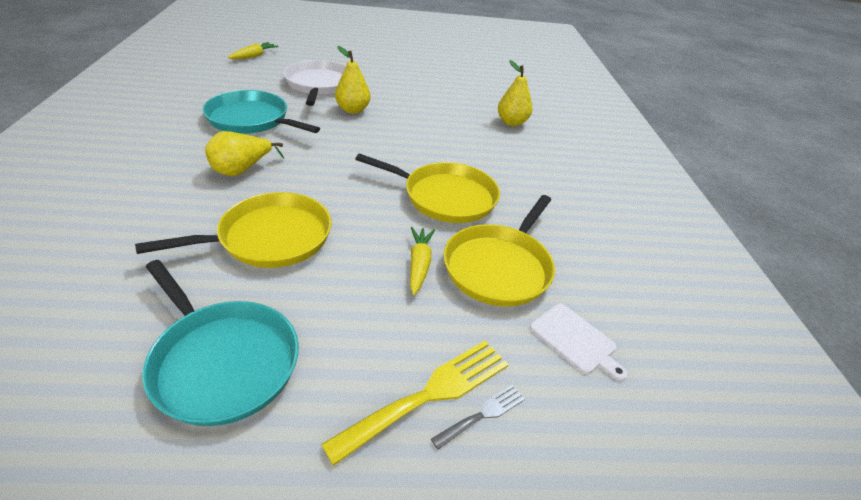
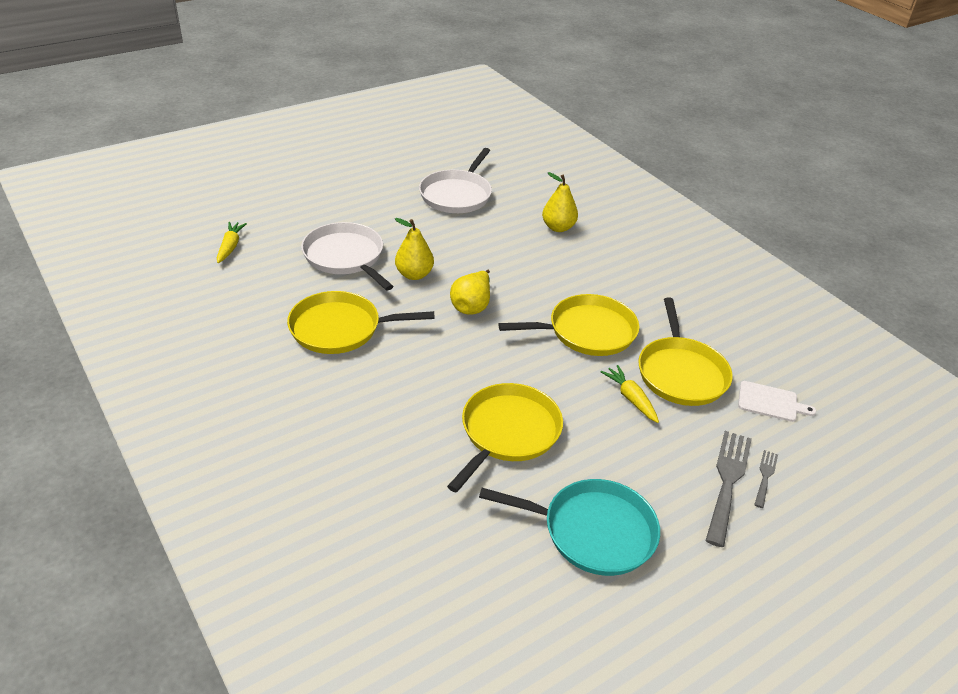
camera: 30 degrees left, 0 degrees up
turquoise pan [202,90,320,134] -> yellow pan [287,291,434,354]
yellow pear [205,131,285,176] -> yellow pear moved to [450,270,490,315]
yellow fork [321,341,509,466] -> grey fork [706,431,752,547]
none -> white pan [419,148,492,213]

